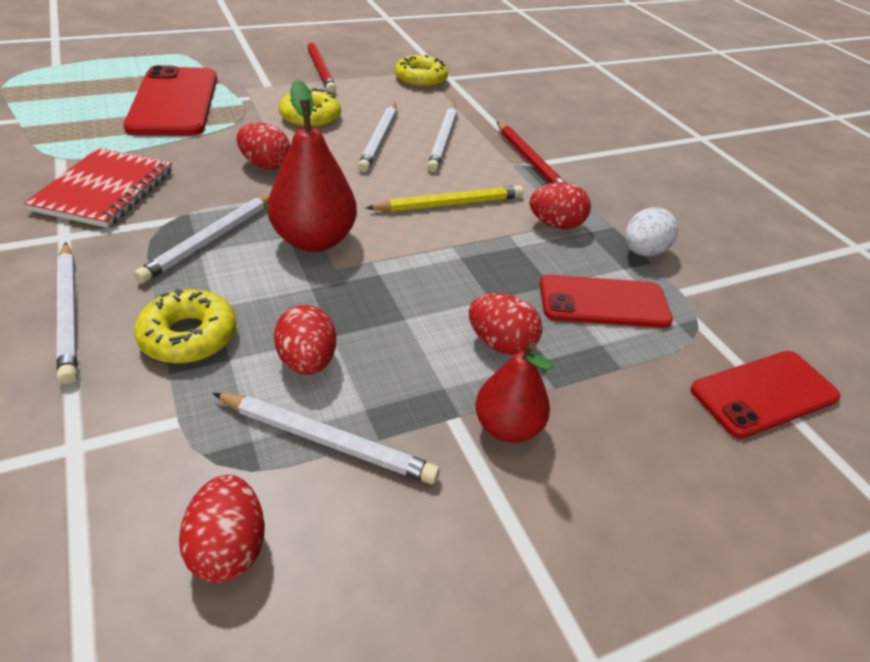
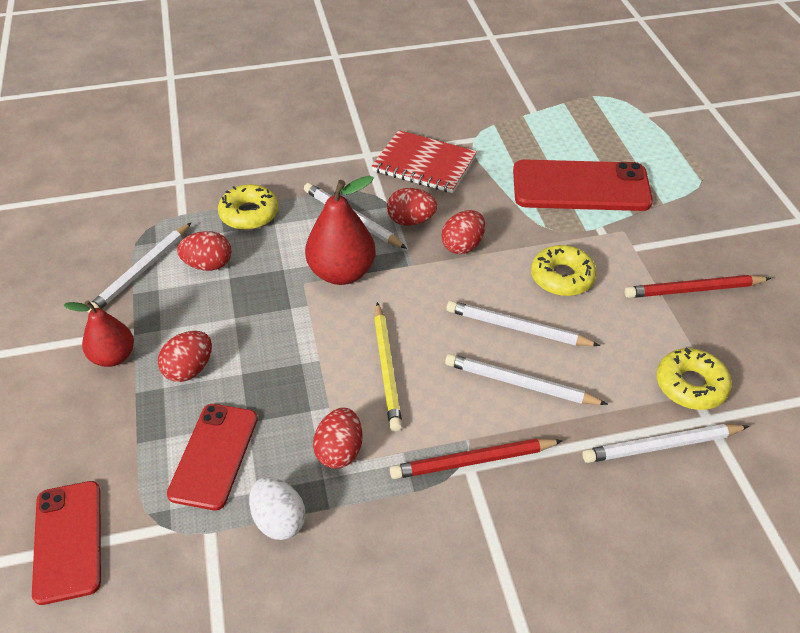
camera: 105 degrees right, 5 degrees up
white pencil [57,242,78,384] -> white pencil moved to [583,424,749,463]
red egg [179,475,265,583] -> red egg moved to [387,188,437,226]

